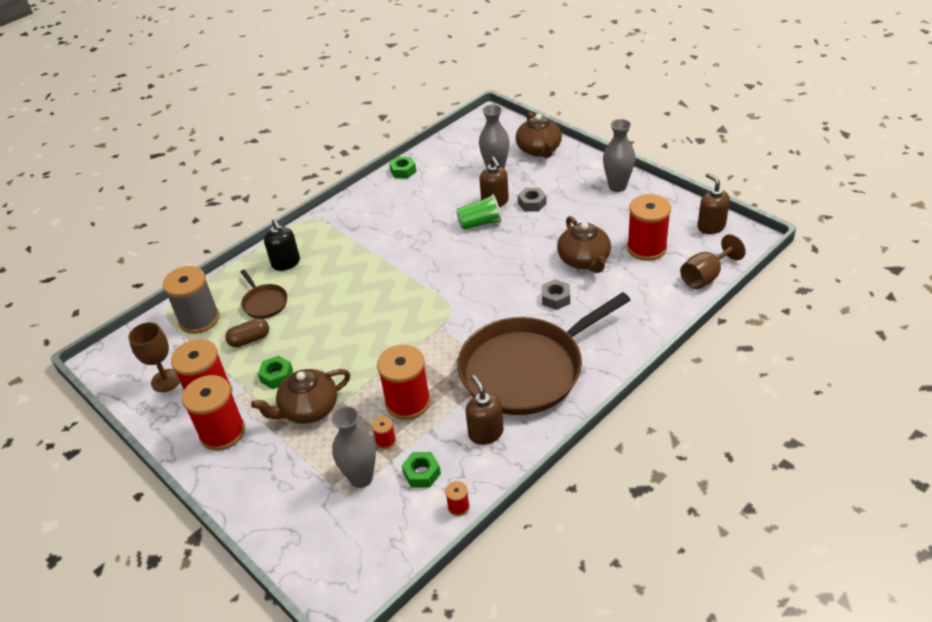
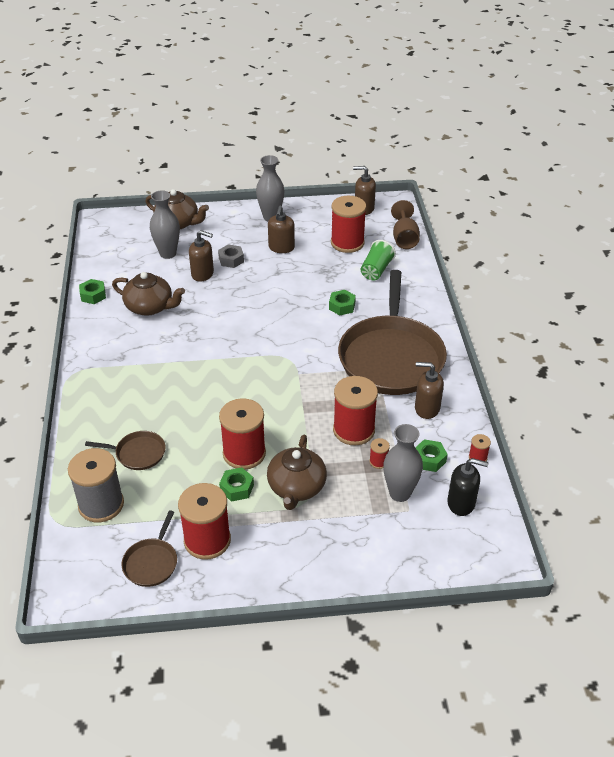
camera: 55 degrees left, 0 degrees up
brown goblet [128,322,180,392] -> brown pan [122,510,177,587]
red spool [182,375,245,451] -> red spool moved to [219,398,266,470]
brown capsule [225,318,269,347] -> none
black soap dispenser [264,219,300,271] -> black soap dispenser moved to [448,458,489,516]
green cup [456,194,501,230] -> green cup moved to [361,240,396,281]
grey nut [542,279,570,310] -> green nut [329,290,356,315]
brown teapot [557,216,611,273] -> brown teapot moved to [112,272,185,316]
none -> brown soap dispenser [268,205,295,253]

